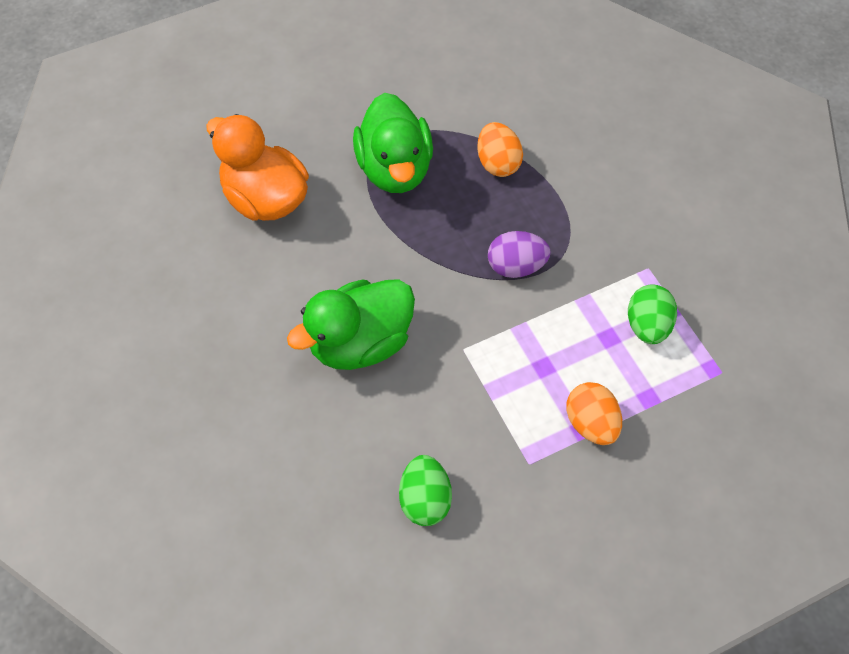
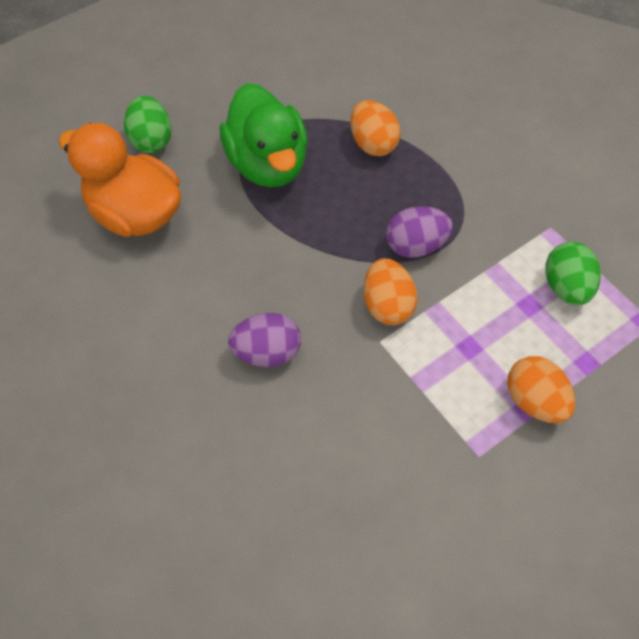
camera: 10 degrees left, 0 degrees up
green duck [287,279,415,370] -> purple egg [228,313,301,367]
green egg [399,455,452,526] -> green egg moved to [124,96,172,153]
none -> orange egg [364,258,418,325]

